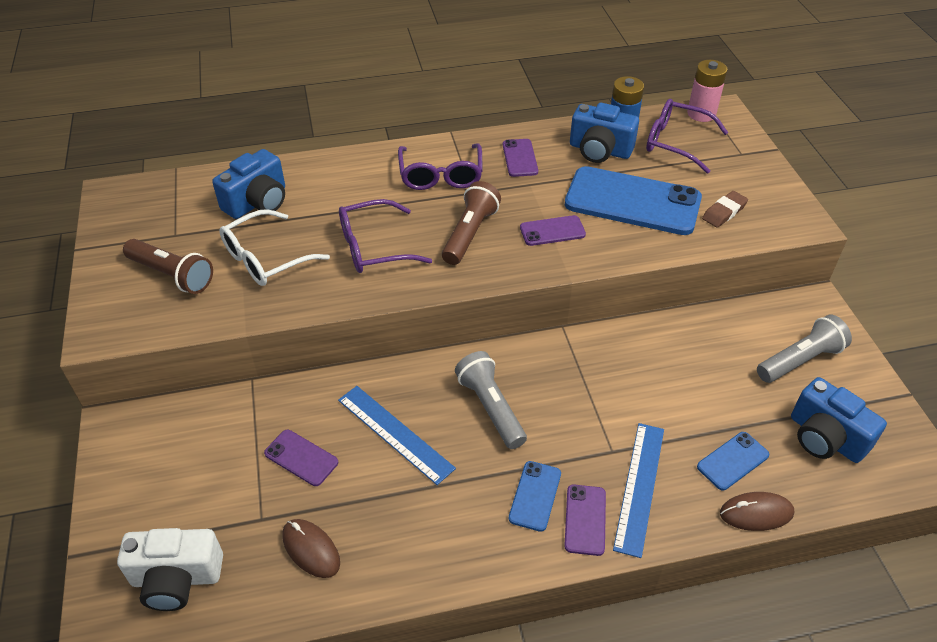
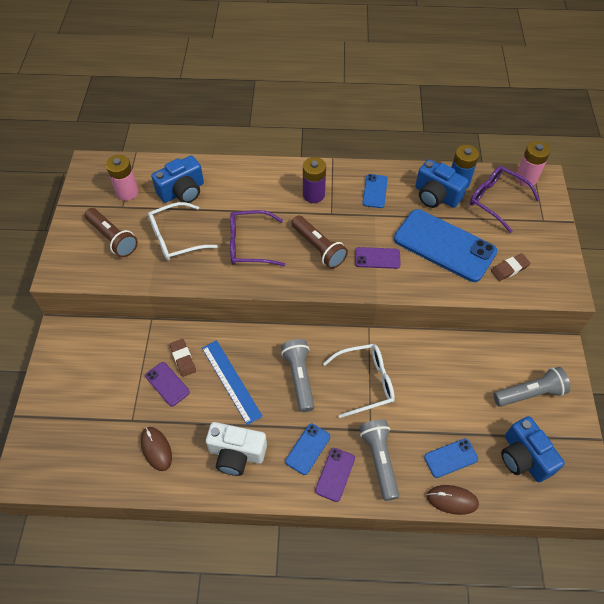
camera: 15 degrees right, 10 degrees up
white camera [117,528,223,611] -> white camera moved to [206,422,267,476]
purple glasses [398,143,483,190] -> purple battery [303,157,326,203]
brown flashlight [442,181,501,265] -> brown flashlight turned 105 degrees clockwise [291,216,348,269]
purple phone [503,139,538,177] -> blue phone [362,174,388,208]
blue ruler [613,423,664,558] -> grey flashlight [359,420,399,501]
none -> pink battery [106,155,139,201]
none -> brown eraser [170,339,196,377]
none -> white glasses [323,344,395,418]

